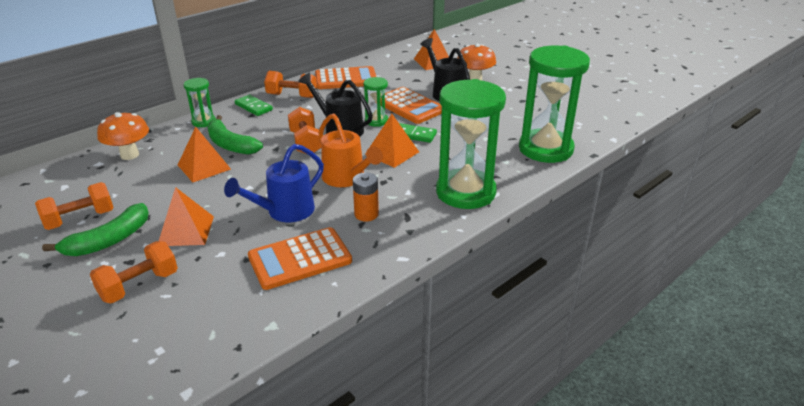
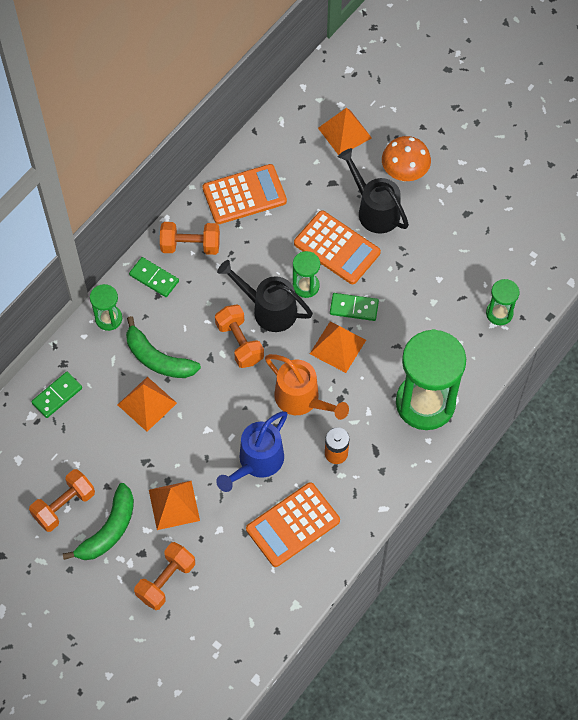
camera: 10 degrees left, 30 degrees up
orange mushroom [97,112,149,160] -> green domino [31,372,82,418]
green hourglass [519,45,590,163] -> green hourglass [486,279,519,325], size x0.47

